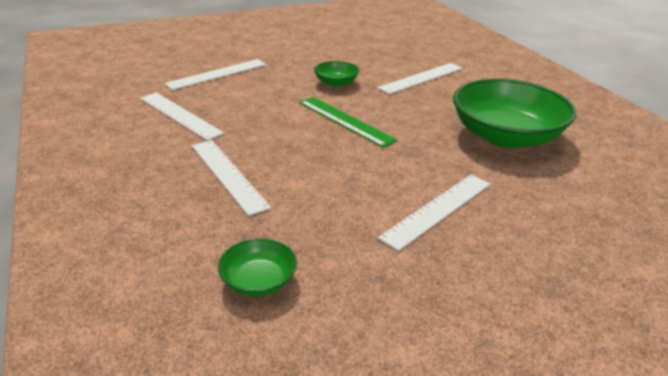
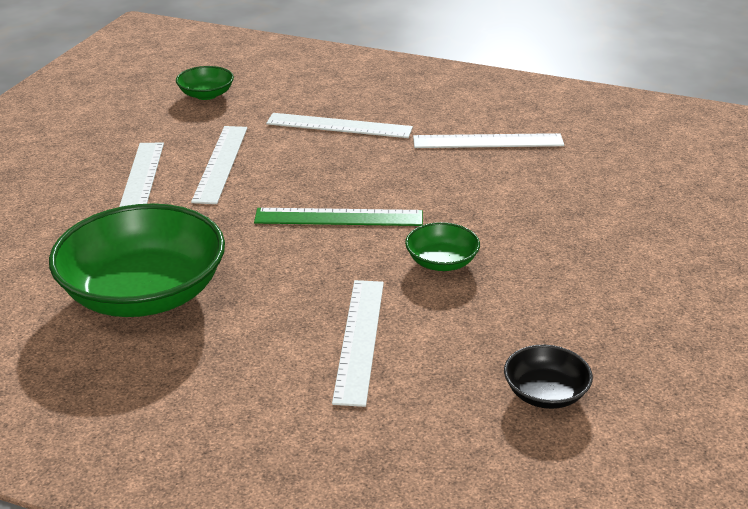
camera: 135 degrees right, 0 degrees up
white ruler [164,59,267,90] -> white ruler moved to [191,126,247,204]
none -> black bowl [504,345,593,409]

